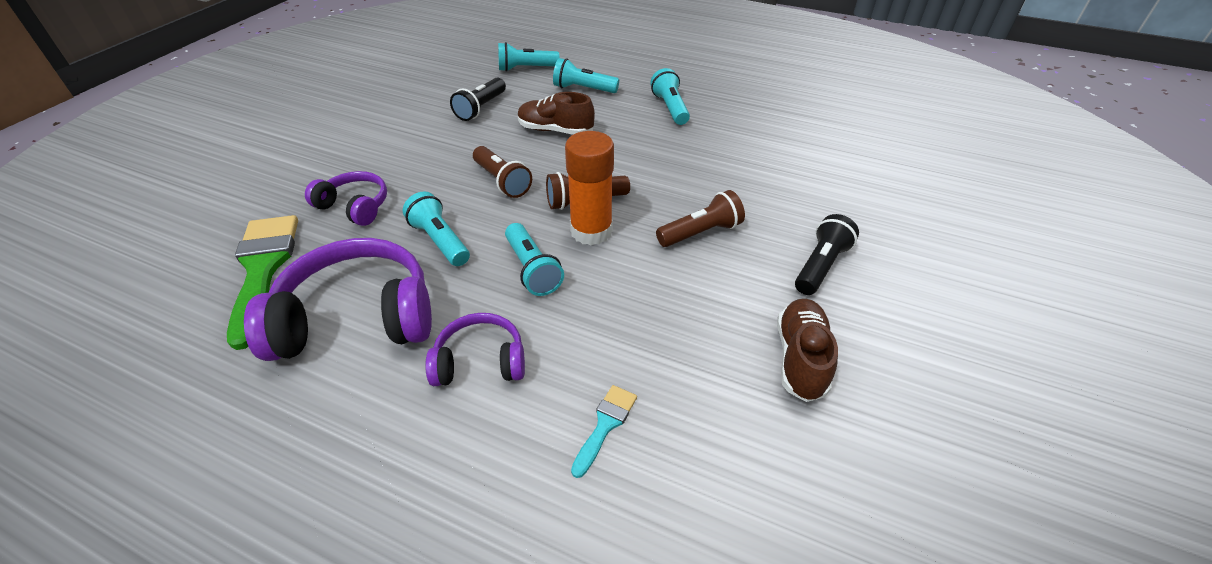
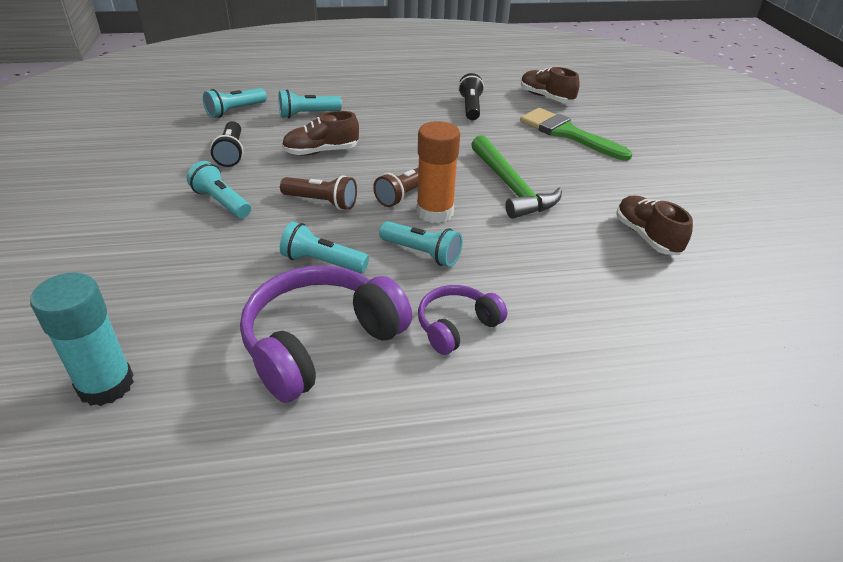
camera: 35 degrees left, 5 degrees down
green brush [227,215,298,350] -> green brush moved to [520,108,632,161]
purple headphones [305,171,387,226] -> none
turquoise brush [571,385,637,478] -> none
turquoise flashlight [650,68,690,125] -> turquoise flashlight moved to [187,161,251,218]
brown flashlight [656,190,745,247] -> green hammer [471,135,562,219]
black flashlight [795,214,859,295] -> black flashlight moved to [458,73,484,120]
none -> turquoise glue stick [30,273,134,406]
none -> brown shoe [521,67,580,103]

